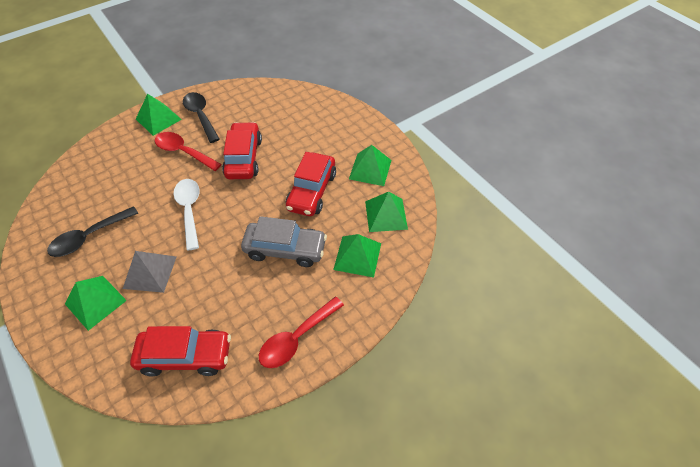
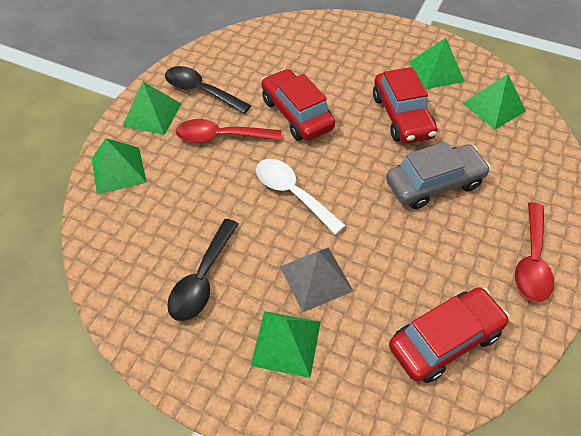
camera: 30 degrees left, 0 degrees up
green pyramid [333,234,381,277] -> green pyramid moved to [92,138,147,195]

